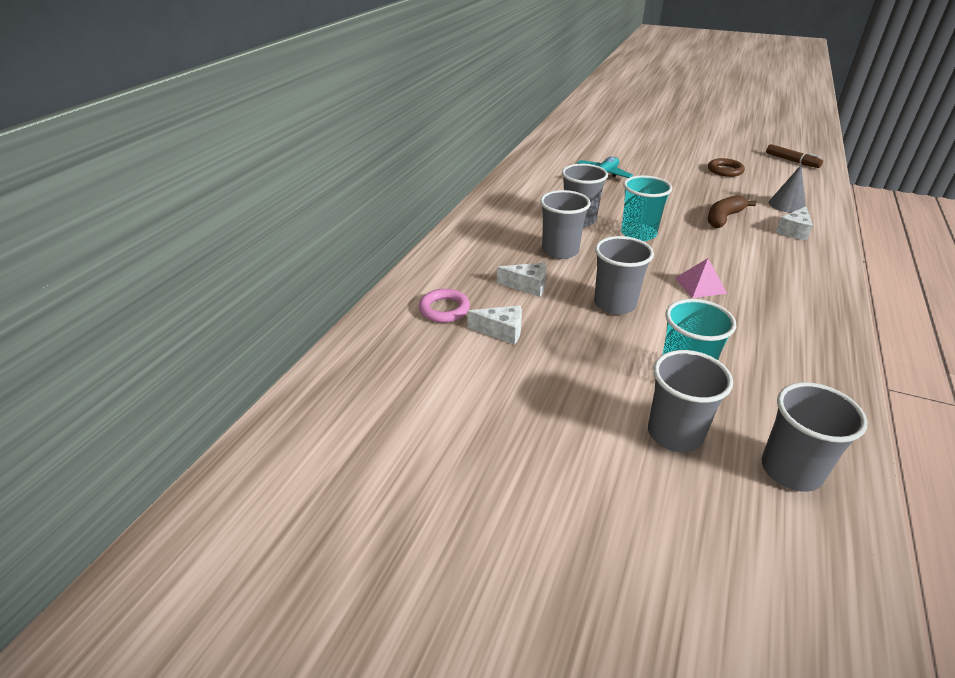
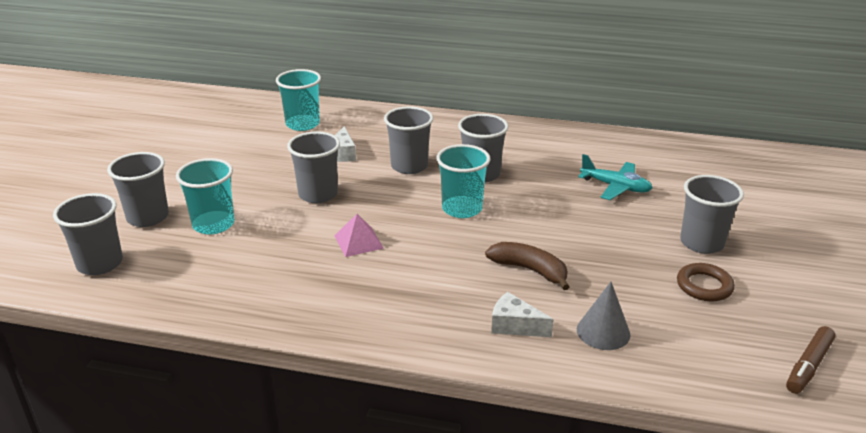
camera: 80 degrees right, 5 degrees down
pink ring [419,289,470,323] -> turquoise cup [276,69,321,131]
white cheese [467,305,522,345] -> none
none -> grey cup [680,175,744,254]

